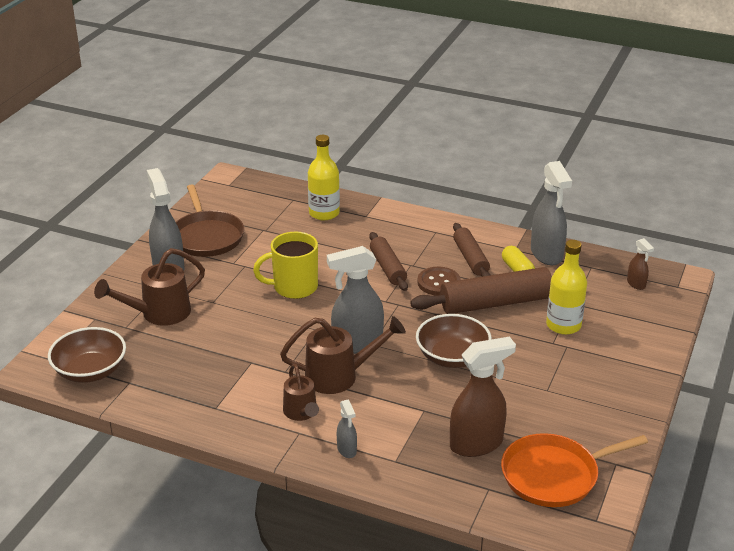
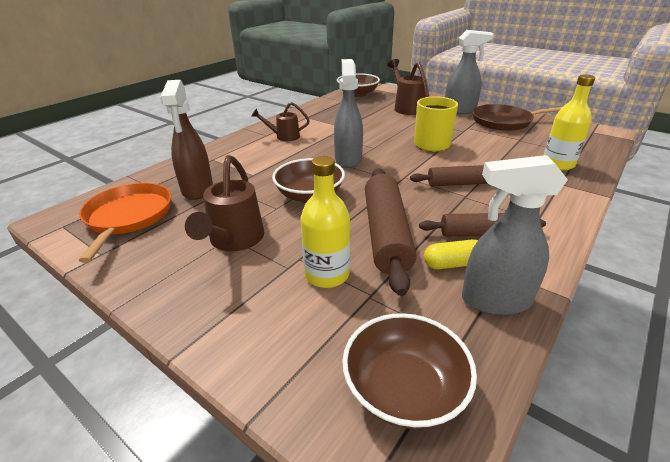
camera: 105 degrees right, 0 degrees up
brown watering can [280,316,406,394] -> brown watering can moved to [185,155,264,251]
grey spray bottle [337,399,357,458] -> none
brown button [417,267,461,296] -> none
brown spray bottle [627,238,654,290] -> brown bowl [342,313,477,429]

